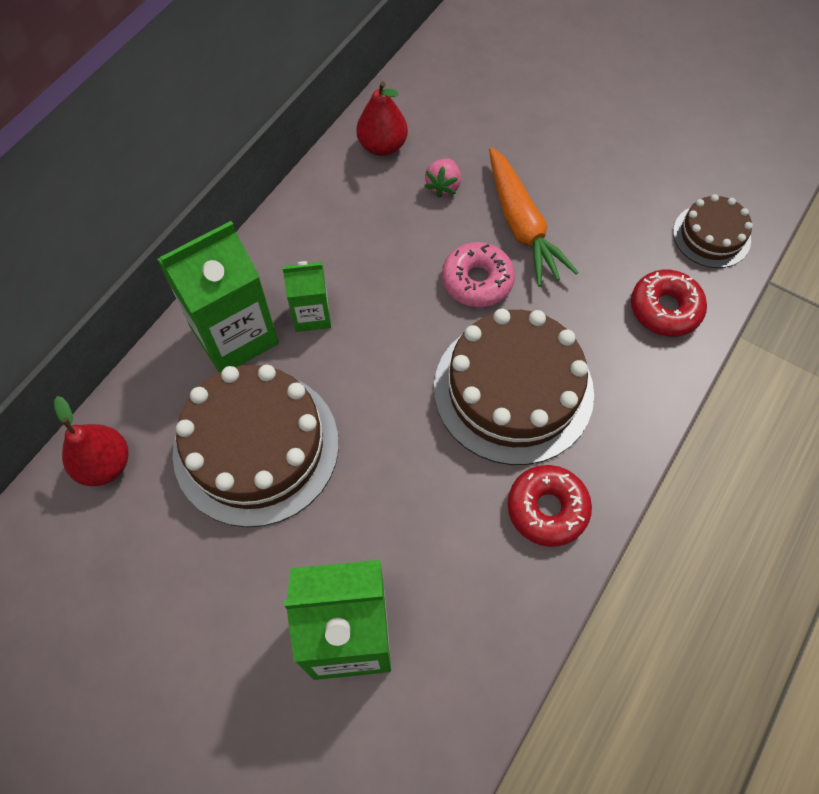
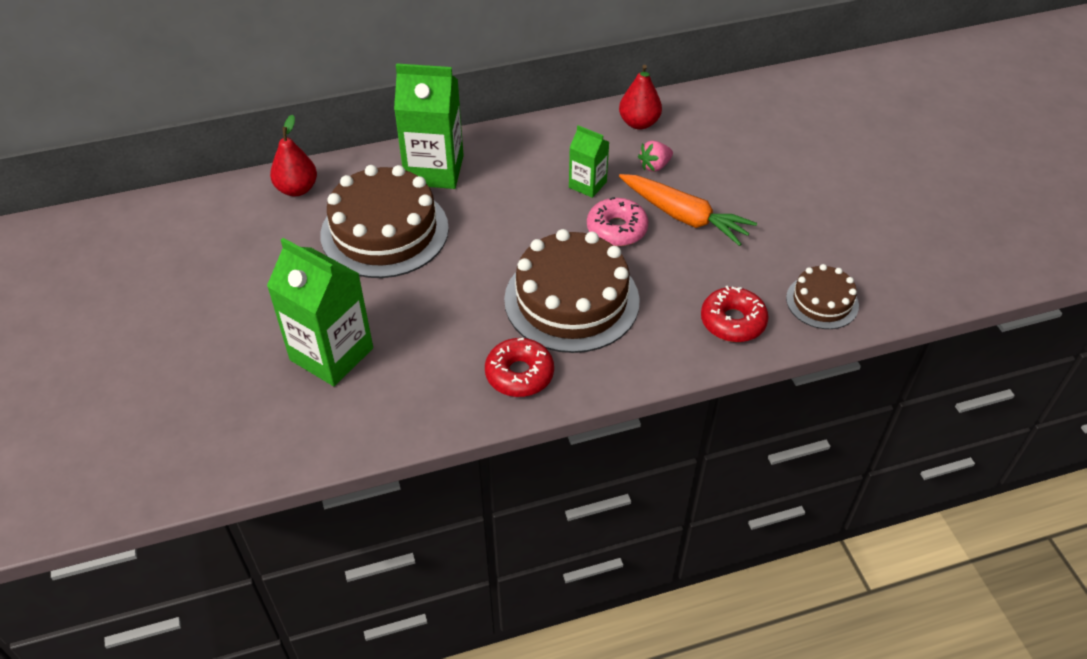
camera: 40 degrees right, 15 degrees down
green carton [282,261,331,332] -> green carton moved to [569,125,609,198]
orange carrot [489,147,579,286] -> orange carrot turned 75 degrees counterclockwise [619,174,757,246]

